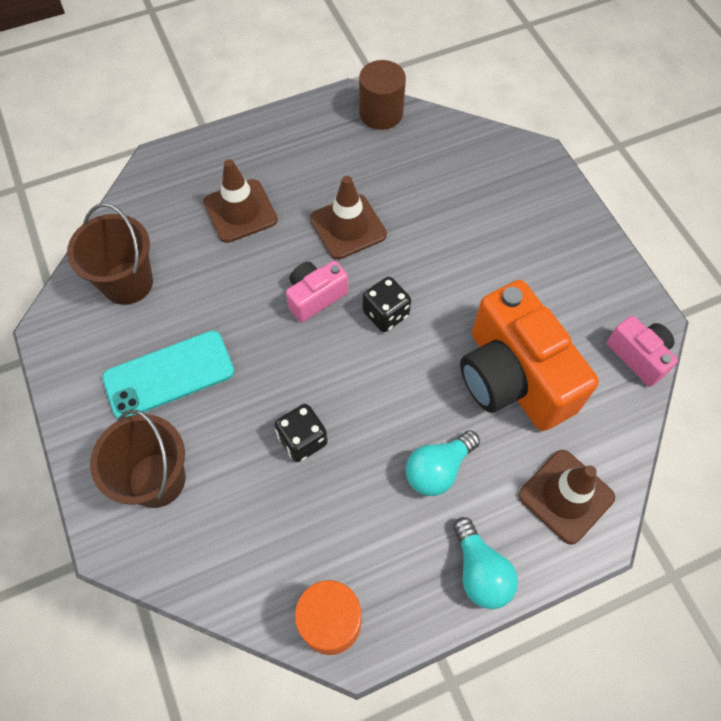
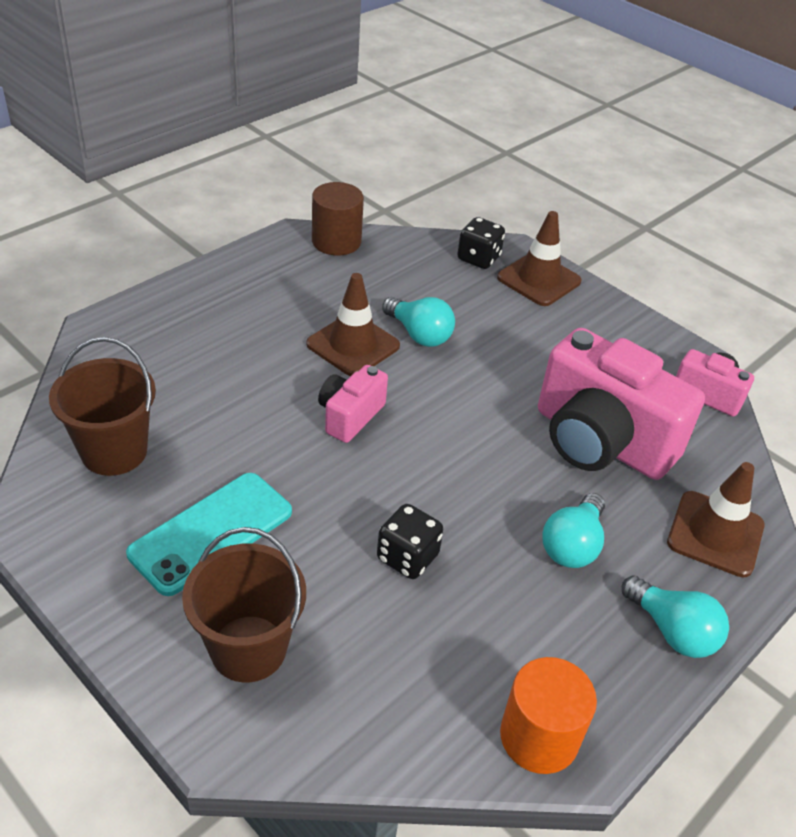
camera: 25 degrees left, 20 degrees down
brown traffic cone [203,159,278,243] -> brown traffic cone moved to [497,211,582,306]
black dice [363,277,411,332] -> black dice moved to [458,217,505,269]
orange camera [460,280,599,431] -> pink camera [538,328,705,480]
none -> turquoise light bulb [382,297,455,347]

